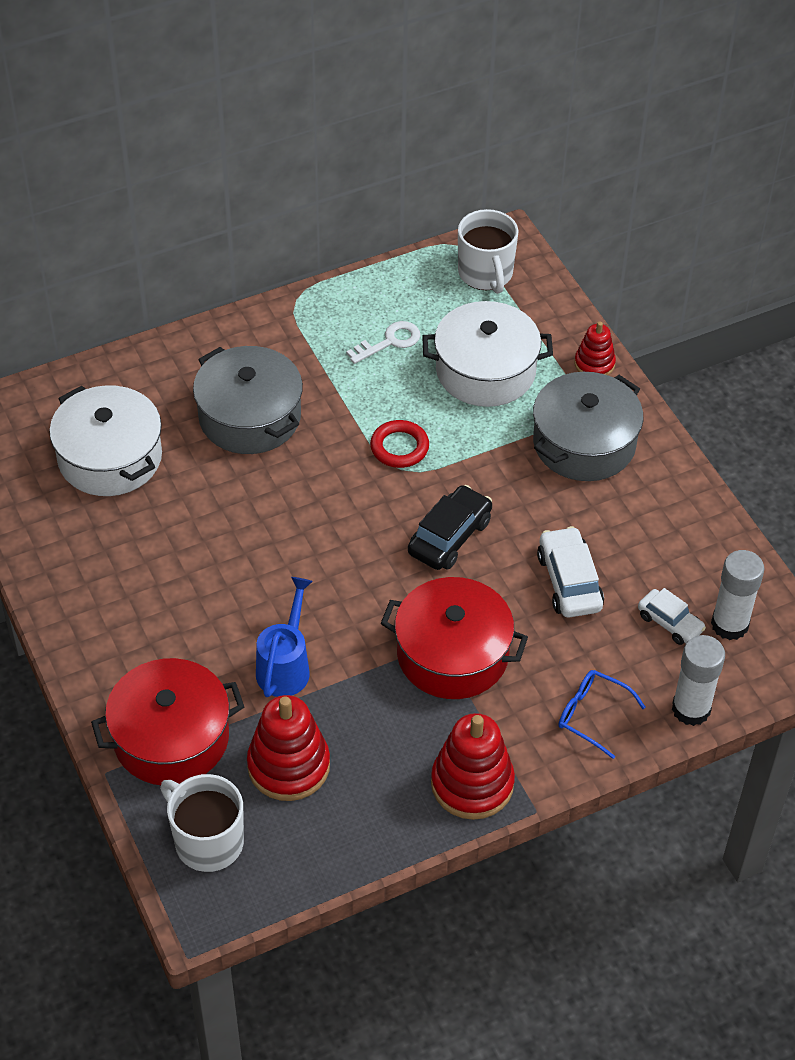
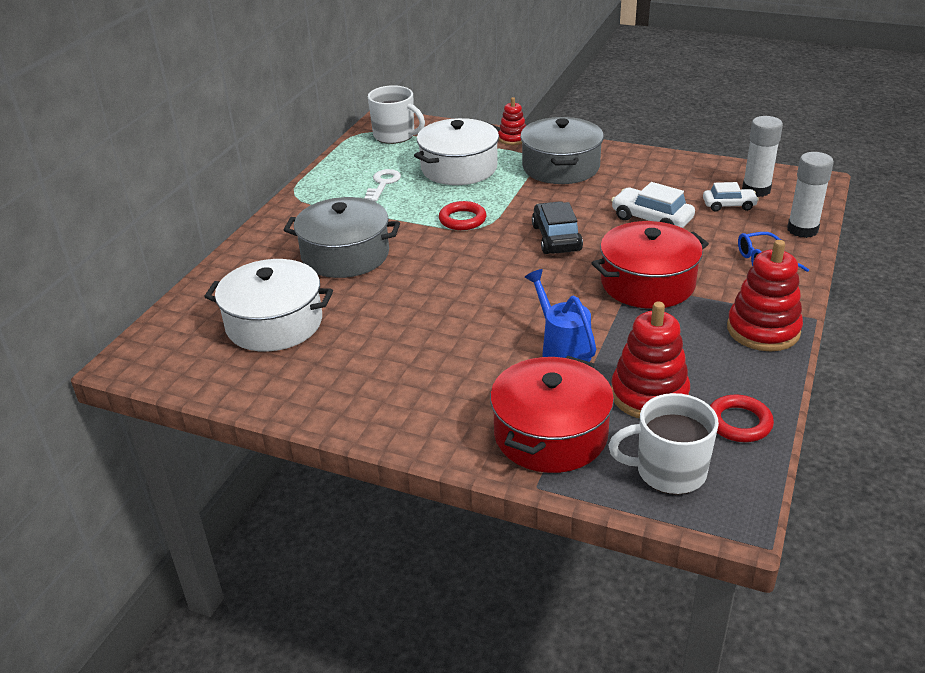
camera: 40 degrees left, 15 degrees down
none -> red ring [710,395,774,442]

